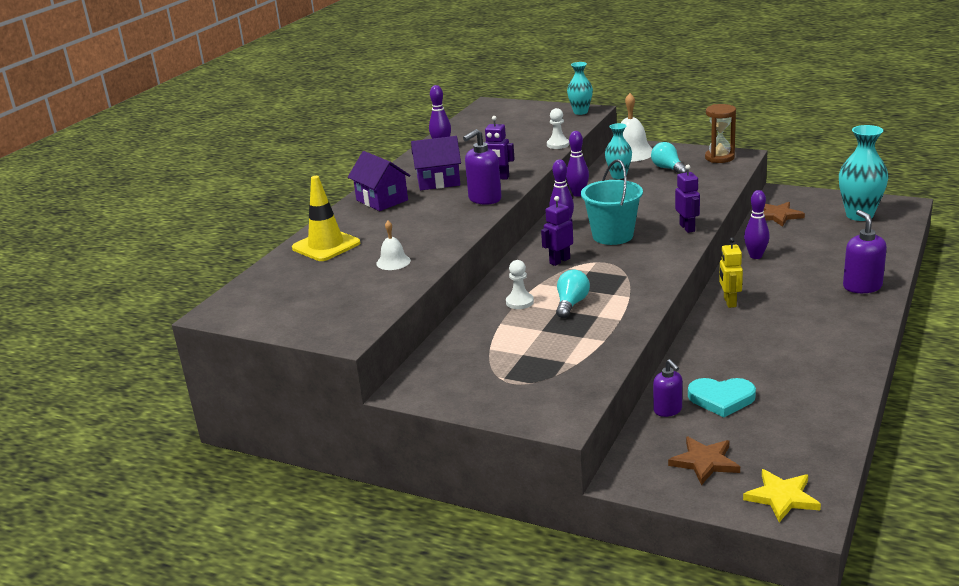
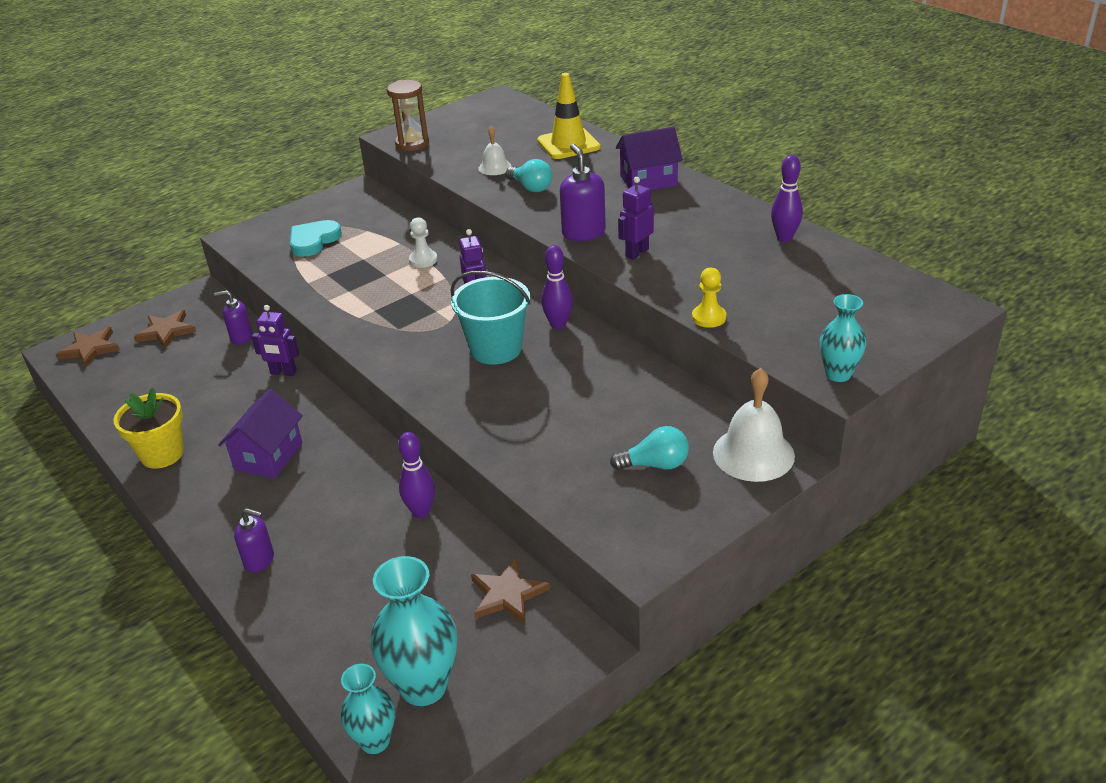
camera: 115 degrees right, 10 degrees up
purple house [411,136,461,190] -> purple house moved to [218,389,303,478]
white pawn [547,108,569,149] -> yellow pawn [692,268,726,328]
turquoise light bulb [556,270,590,318] -> turquoise light bulb moved to [506,159,552,192]
purple bowling pin [566,131,589,197] -> none
turquoise vase [605,123,632,179] -> turquoise vase moved to [341,664,395,754]
purple robot [675,165,700,233] -> purple robot moved to [251,305,299,376]
turquoise heart [688,378,756,417] -> turquoise heart moved to [290,220,342,257]
brown hourglass [705,104,736,163] -> brown hourglass moved to [387,80,429,151]
yellow robot [719,237,743,308] -> none
yellow star [743,469,821,522] -> brown star [56,327,120,367]
purple soap dispenser [843,210,887,293] -> purple soap dispenser [234,508,274,572], size x0.66
none -> yellow flower pot [114,388,184,469]

